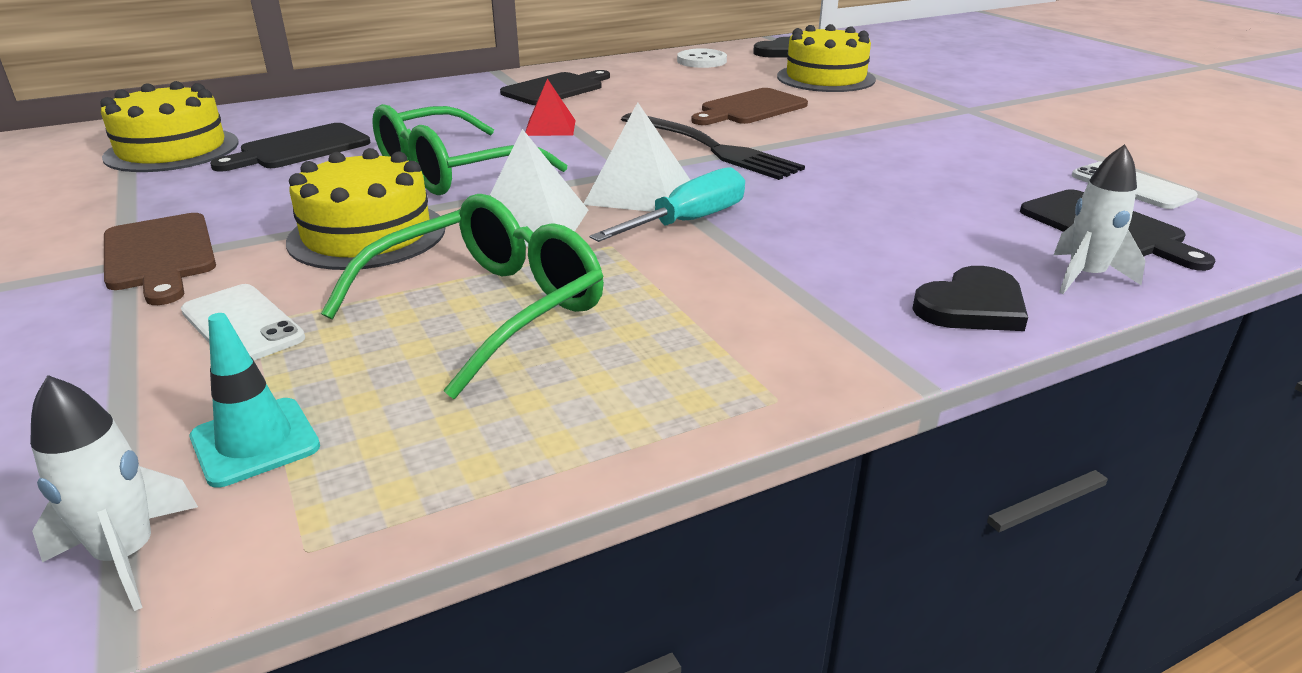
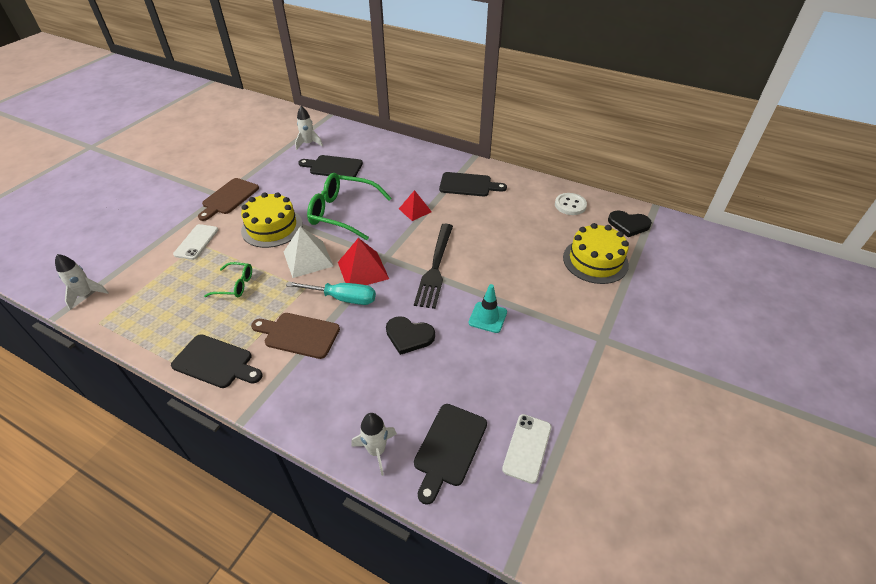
camera: 55 degrees right, 15 degrees up
yellow cake [100,81,239,172] -> white rocket [295,106,323,150]
turquoise traffic cone [190,313,320,488] -> turquoise traffic cone moved to [469,284,507,333]
green glasses [321,194,604,399] -> green glasses [204,262,252,297], size x0.51
white pyramid [584,102,690,212] -> red pyramid [338,238,389,285]
brown cutting board [691,88,808,125] -> brown cutting board moved to [251,313,340,359]
black heart [912,266,1028,331] -> black heart moved to [386,316,435,355]
none -> black cutting board [171,334,262,388]

